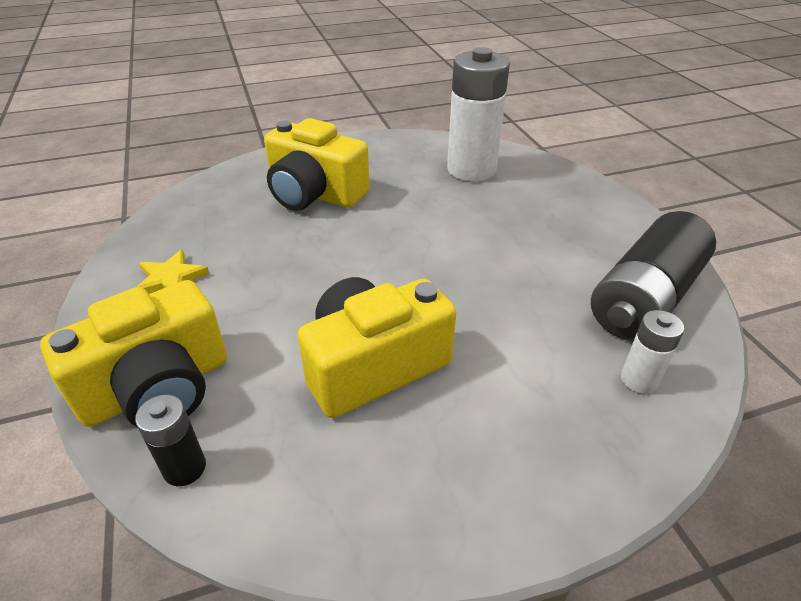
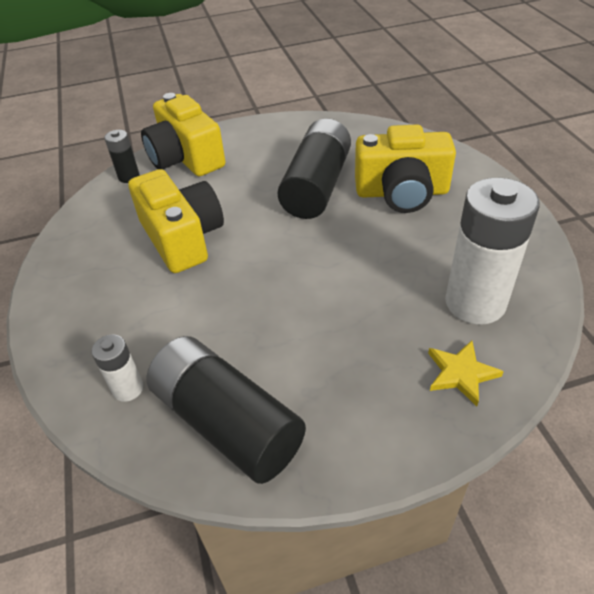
camera: 95 degrees right, 5 degrees up
yellow star [137,250,209,294] -> yellow star moved to [428,341,504,406]
yellow camera [264,118,370,211] -> yellow camera turned 120 degrees counterclockwise [355,124,456,213]
none -> black battery [277,119,351,219]

